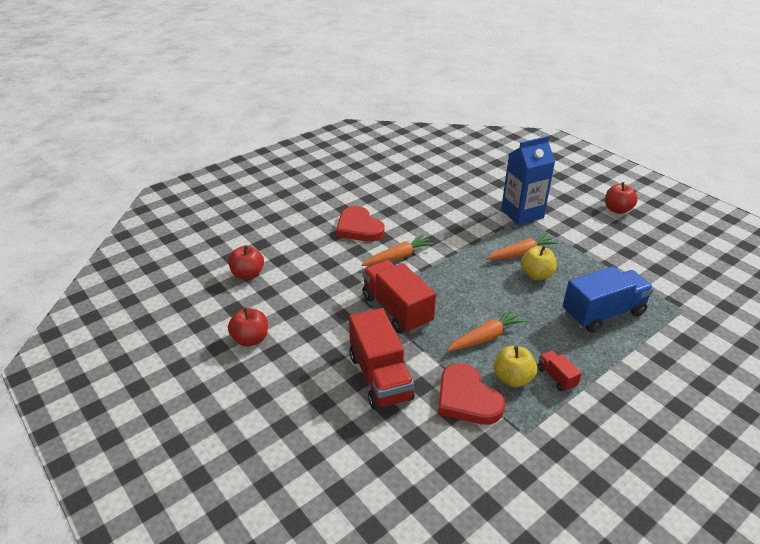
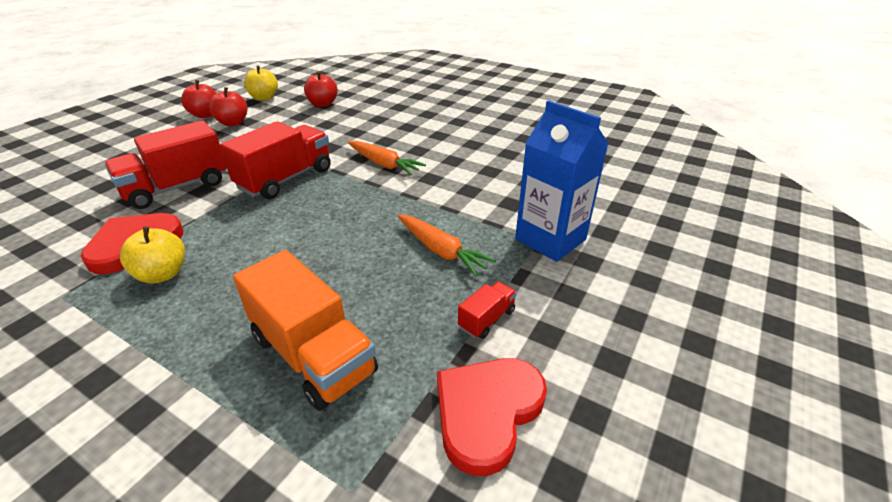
camera: 70 degrees right, 0 degrees up
red heart [336,206,384,242] -> red heart moved to [437,358,547,476]
orange carrot [447,308,526,351] -> none
yellow apple [521,245,557,280] -> yellow apple moved to [244,65,278,101]
red truck [538,350,582,392] -> red truck moved to [458,281,517,339]
blue truck [563,266,654,333] -> orange truck [233,250,378,411]
red apple [605,182,638,214] -> red apple moved to [181,80,217,118]

